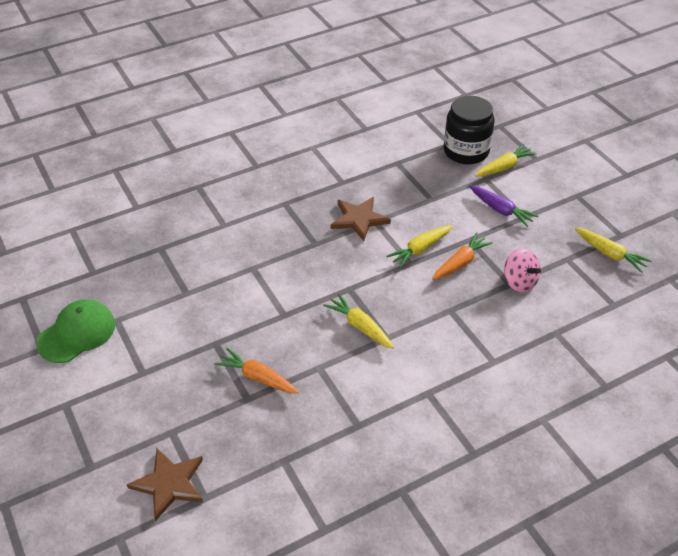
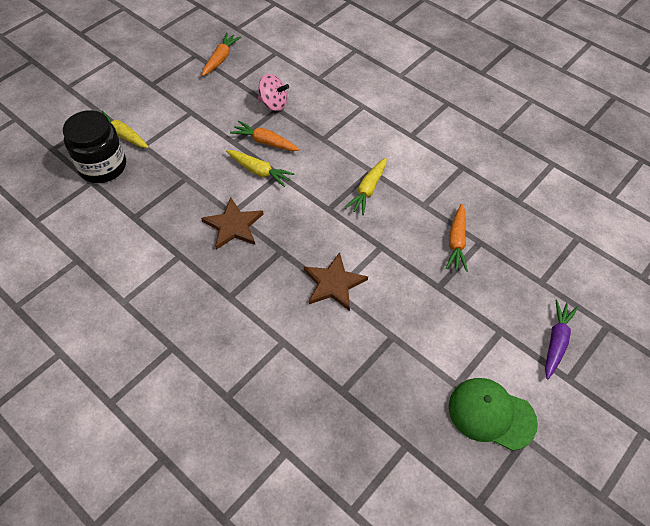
camera: 110 degrees left, 10 degrees up
brown star [127,448,203,521] -> brown star moved to [304,252,368,311]
purple carrot [469,186,538,227] -> purple carrot moved to [545,300,578,379]
pink spinning top [504,248,541,293] -> pink spinning top turned 75 degrees clockwise [258,74,289,111]
yellow carrot [575,228,652,273] -> orange carrot [202,33,241,76]

